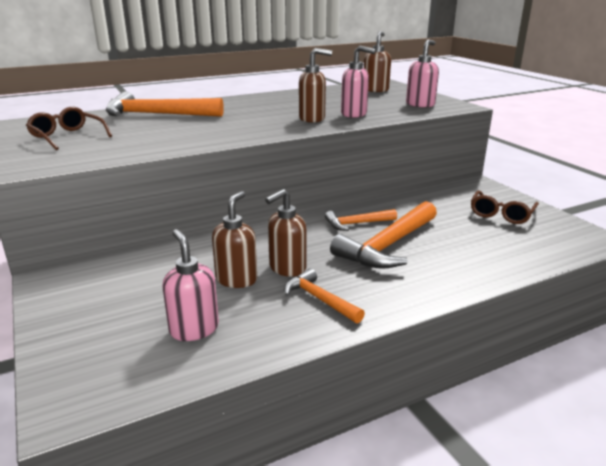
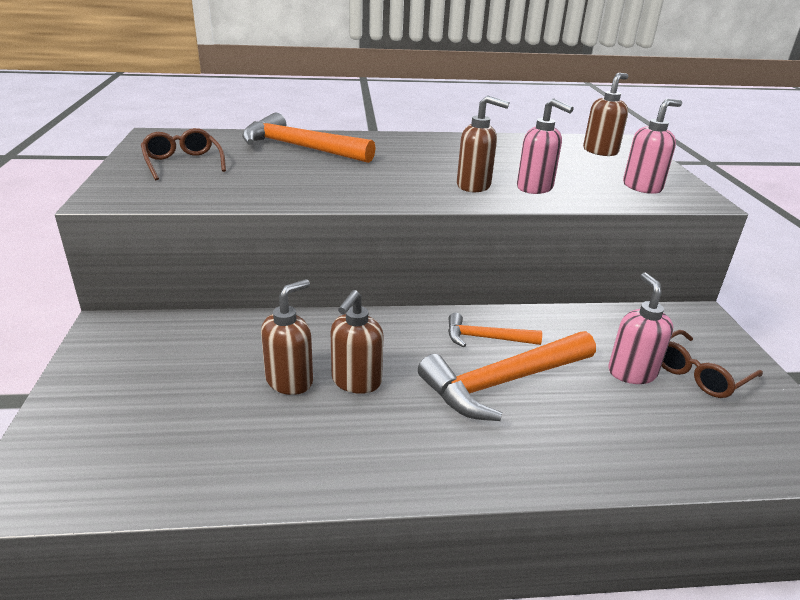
camera: 20 degrees right, 5 degrees up
pink soap dispenser [162,229,219,341] -> pink soap dispenser moved to [608,273,673,384]
brown soap dispenser [265,189,307,277] -> brown soap dispenser turned 45 degrees counterclockwise [331,290,384,394]
orange hammer [284,269,365,323] -> none

